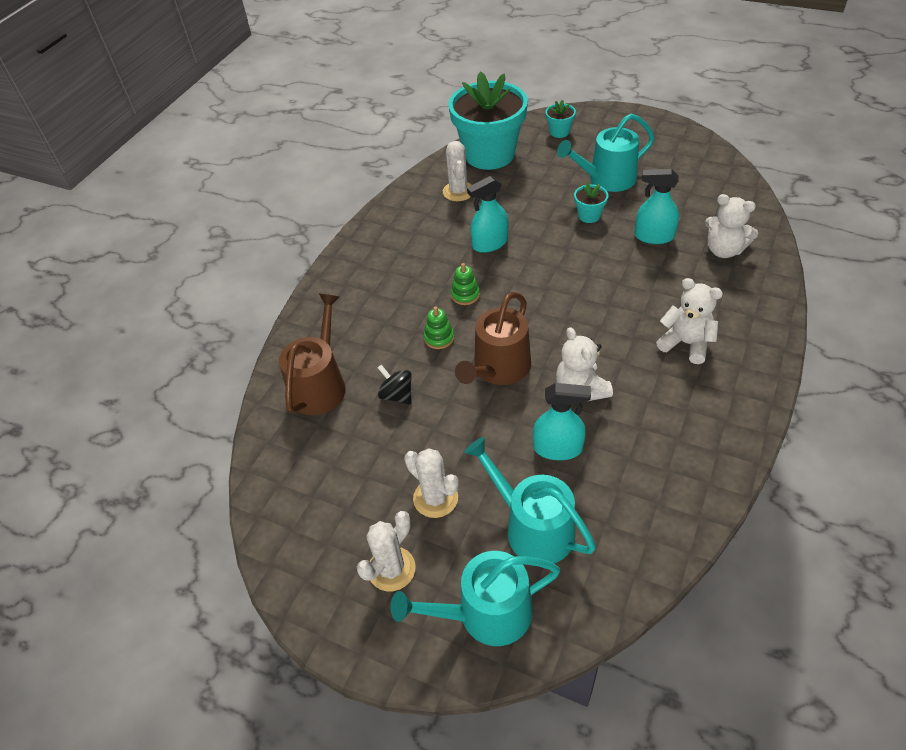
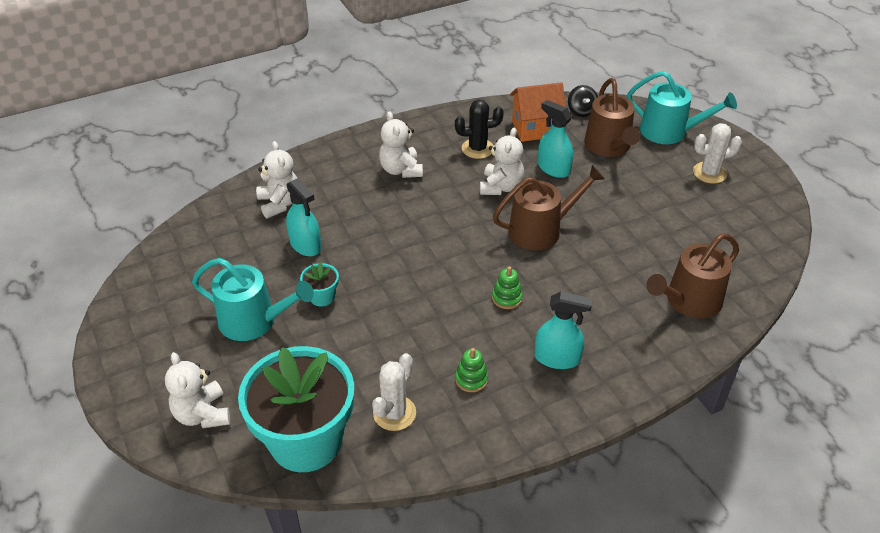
camera: 145 degrees left, 5 degrees down
black spinning top [378,365,412,405] -> black spinning top moved to [568,85,598,117]
white cactus [404,448,459,518] -> none
green stacking toy [424,306,454,349] -> green stacking toy moved to [455,348,488,392]
turquoise watering can [464,437,596,563] -> brown watering can [584,78,640,157]
turquoise spray bottle [467,176,508,253] -> turquoise spray bottle moved to [535,291,593,369]
turquoise flower pot [545,100,576,138] -> white teddy bear [165,352,230,428]
none -> black cactus [455,100,504,159]
none -> orange house [510,82,566,142]

